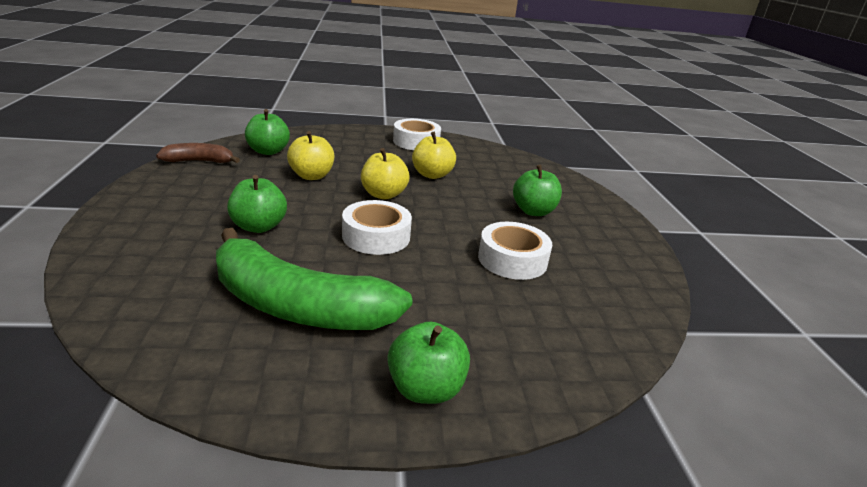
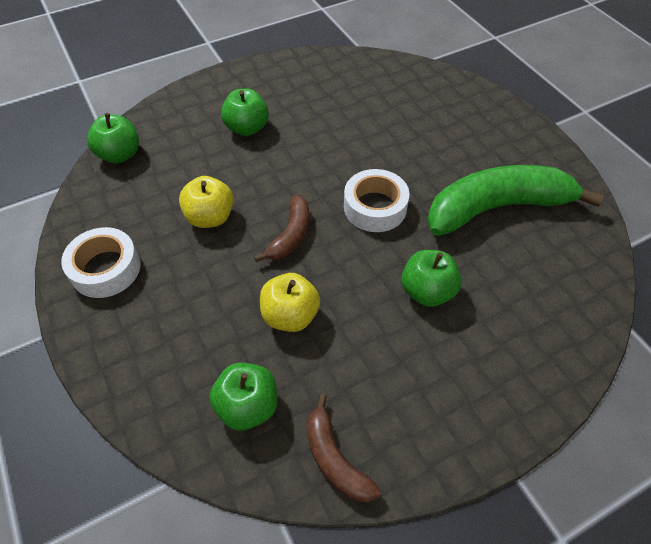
camera: 110 degrees left, 25 degrees up
green banana [216,228,413,330] -> green banana turned 105 degrees counterclockwise [427,165,604,236]
yellow apple [361,148,410,200] -> brown banana [254,195,309,262]
green apple [387,322,470,404] -> green apple moved to [87,113,139,164]
white tape [478,222,552,280] -> none

